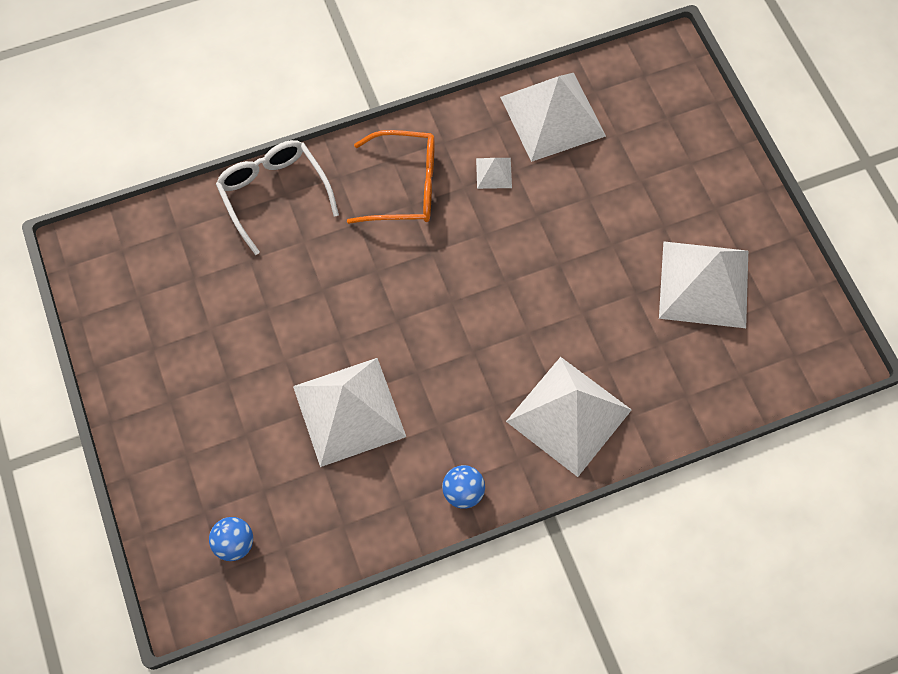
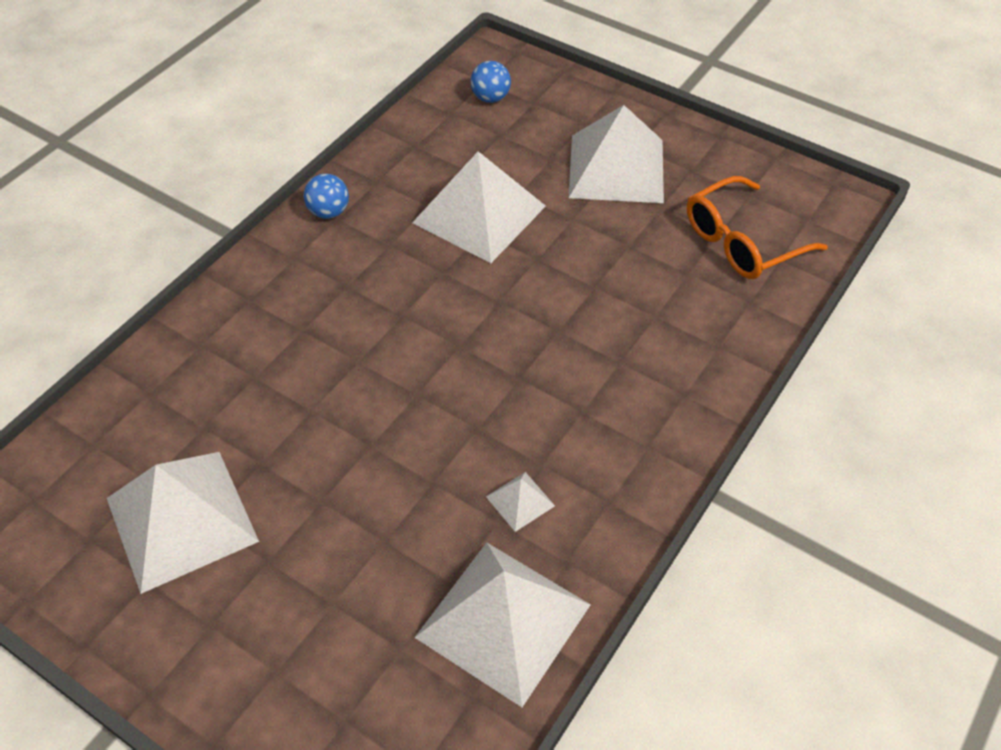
camera: 145 degrees right, 15 degrees down
white glasses [216,140,339,255] -> none
orange glasses [347,130,435,224] -> orange glasses moved to [687,176,828,279]
white pyramid [506,357,632,477] -> white pyramid moved to [569,105,664,203]

